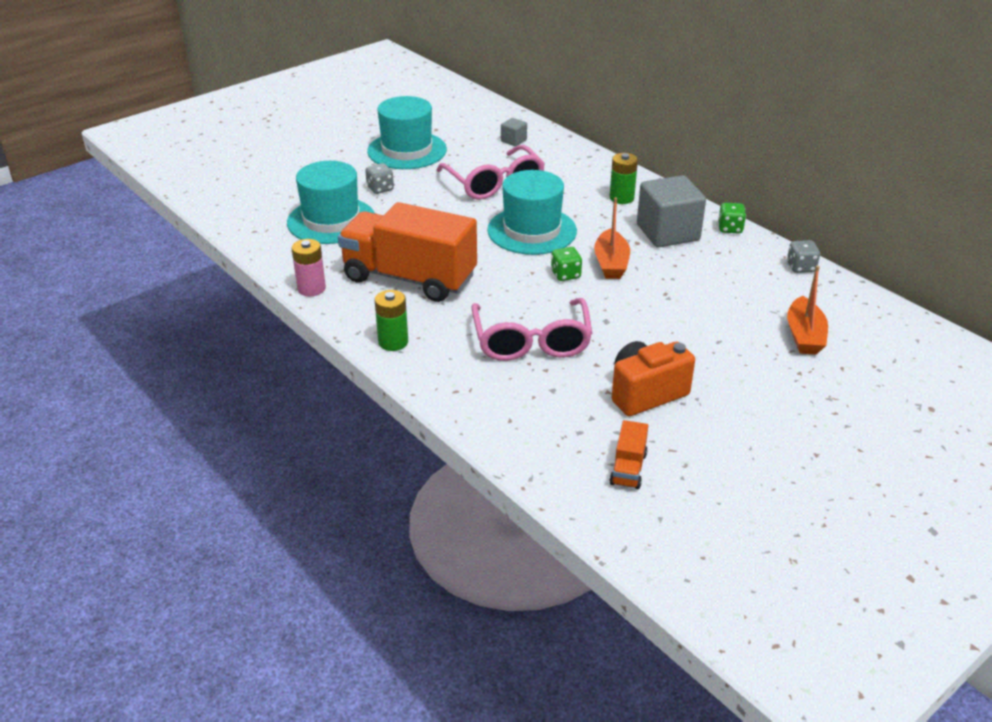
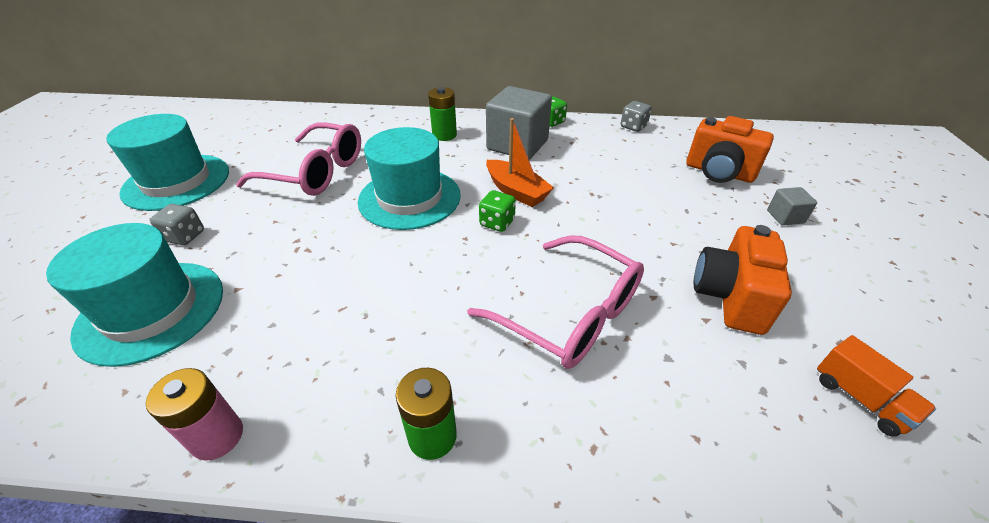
camera: 45 degrees left, 5 degrees up
orange truck [338,202,477,302] -> none
grey cube [501,118,527,146] -> grey cube moved to [767,187,817,225]
orange boat [787,266,828,355] -> orange camera [686,116,774,183]

